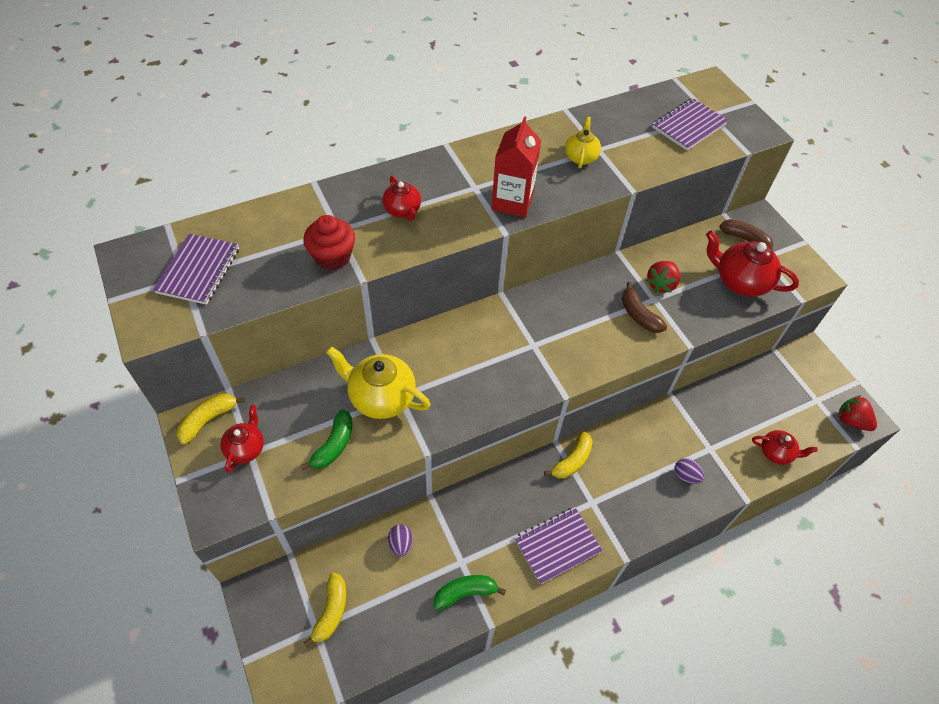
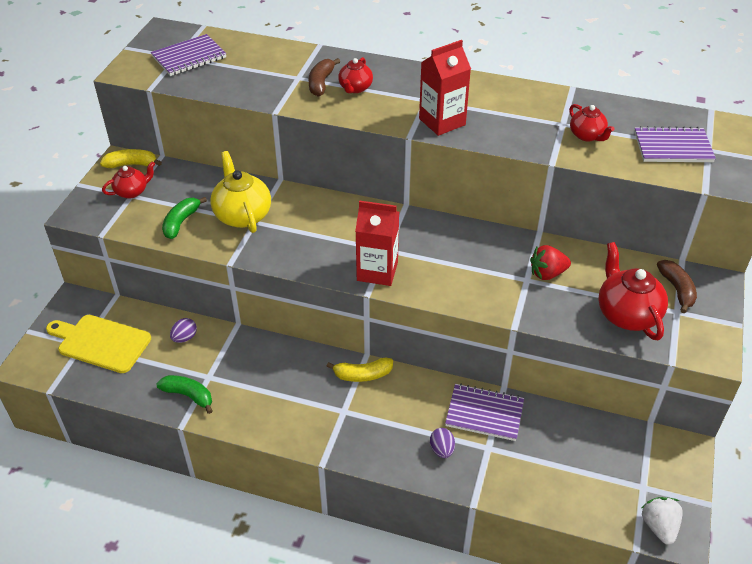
camera: 45 degrees right, 10 degrees down
green banana [300,409,353,470] -> green banana turned 135 degrees clockwise [162,197,207,239]
red cupcake [303,215,355,270] -> none
yellow banana [304,572,346,647] -> yellow cutting board [46,315,151,373]
purple notebook [515,507,603,584] -> purple notebook moved to [445,384,524,441]
yellow teapot [565,116,601,169] -> none
brown banana [622,282,667,333] -> brown banana moved to [309,58,340,97]
red teapot [752,430,818,465] -> red teapot moved to [569,104,614,141]
red strawberry [838,395,877,431] -> white strawberry [642,497,683,545]
none -> red carton [355,200,399,286]

